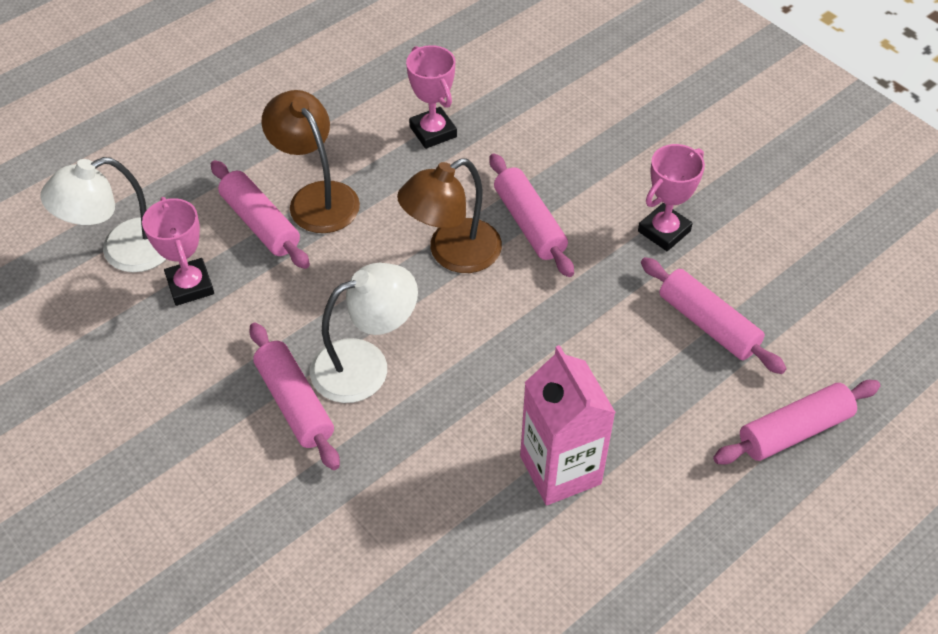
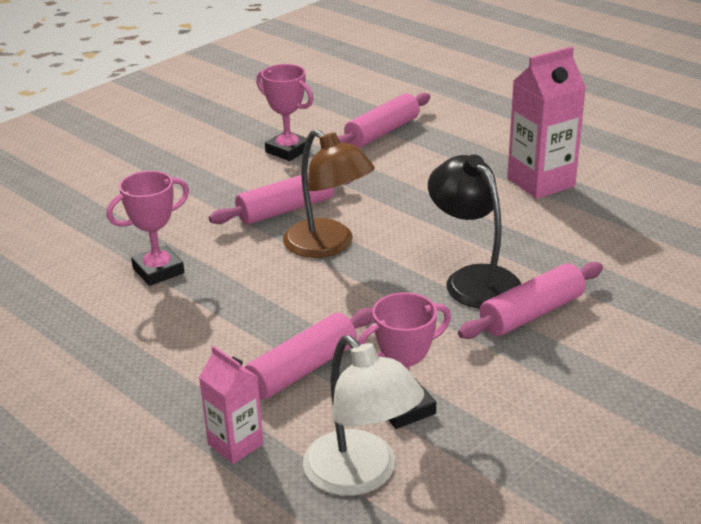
camera: 95 degrees left, 20 degrees down
brown lamp [262,90,360,233] -> none
white lamp [310,263,418,403] -> black lamp [428,155,521,309]
pink rolling pin [713,380,880,464] -> none
none -> pink carton [199,346,264,464]

